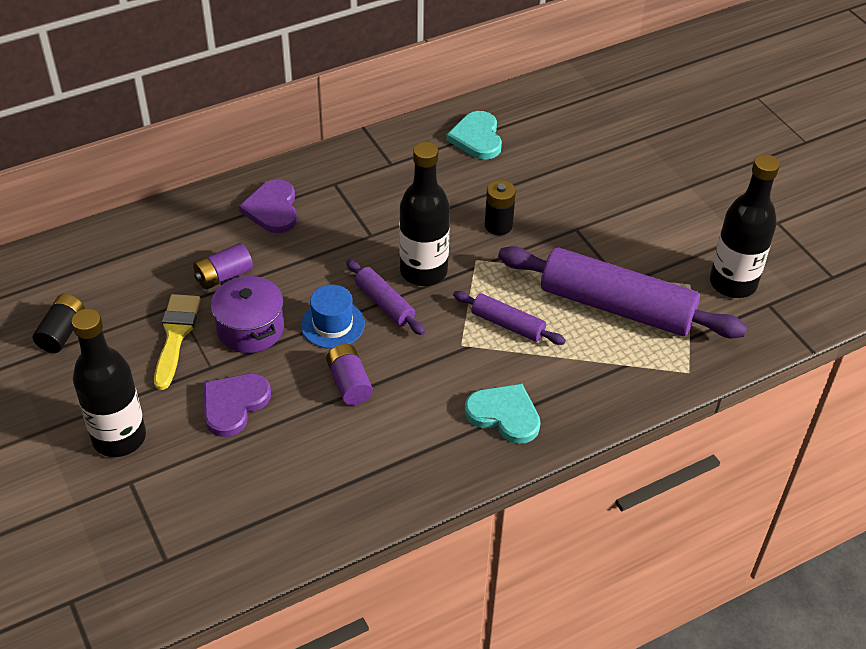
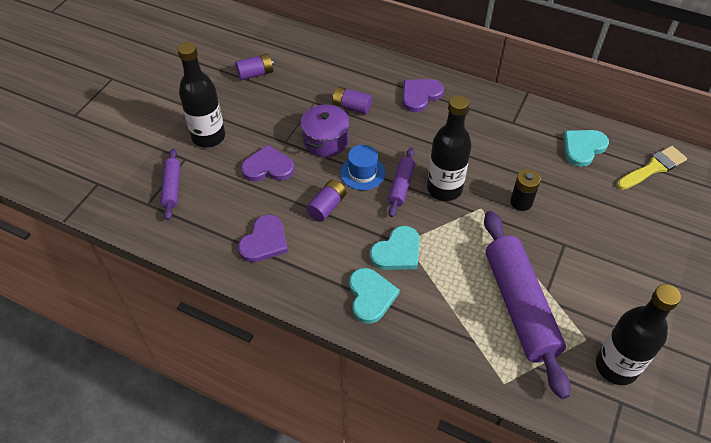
camera: 55 degrees right, 5 degrees up
black battery [33,294,85,353] -> purple battery [236,54,274,80]
yellow brush [154,294,201,390] -> yellow brush moved to [617,146,687,190]
purple rolling pin [453,291,566,345] -> purple rolling pin moved to [160,148,180,220]
none -> purple heart [238,214,288,262]
none -> turquoise heart [370,226,420,270]

